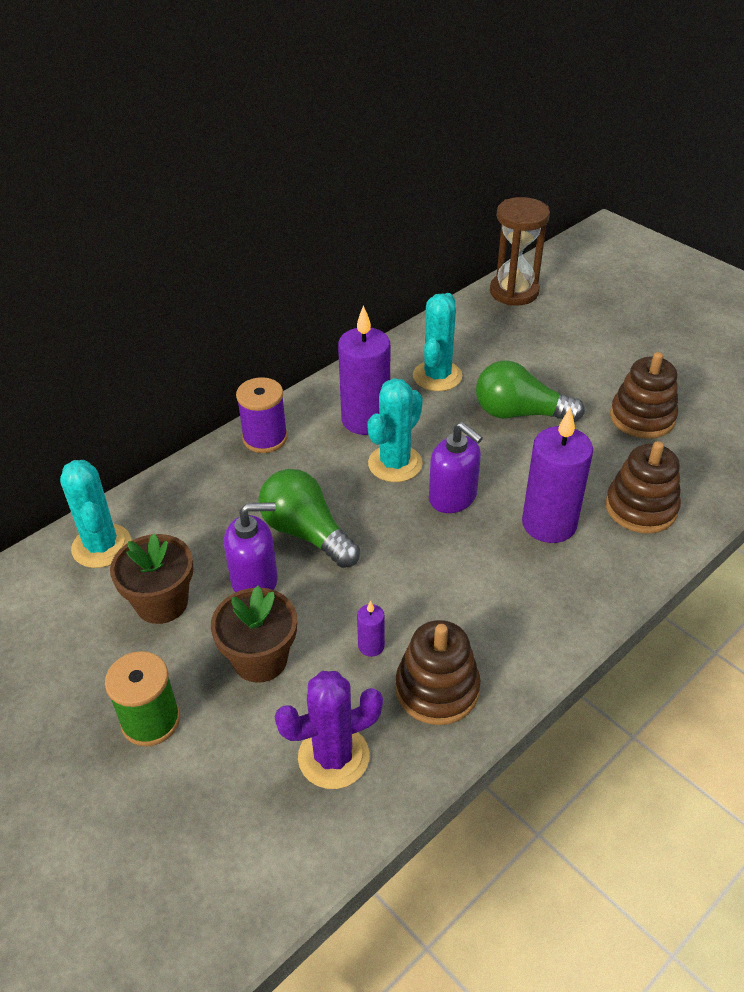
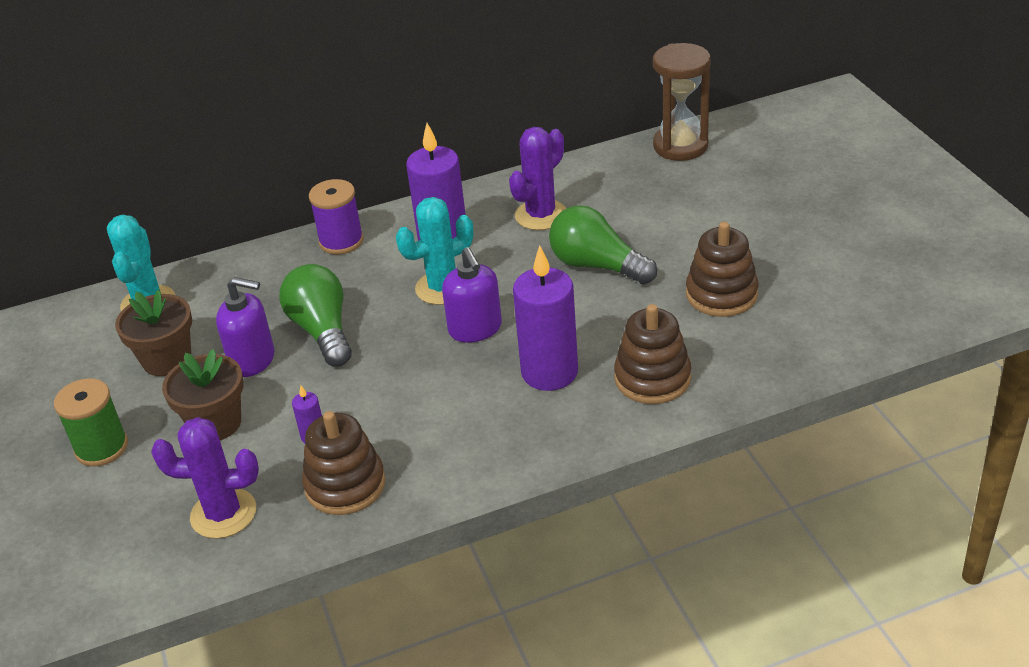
camera: 25 degrees right, 5 degrees down
turquoise cactus [413,293,462,391] -> purple cactus [509,127,566,230]

